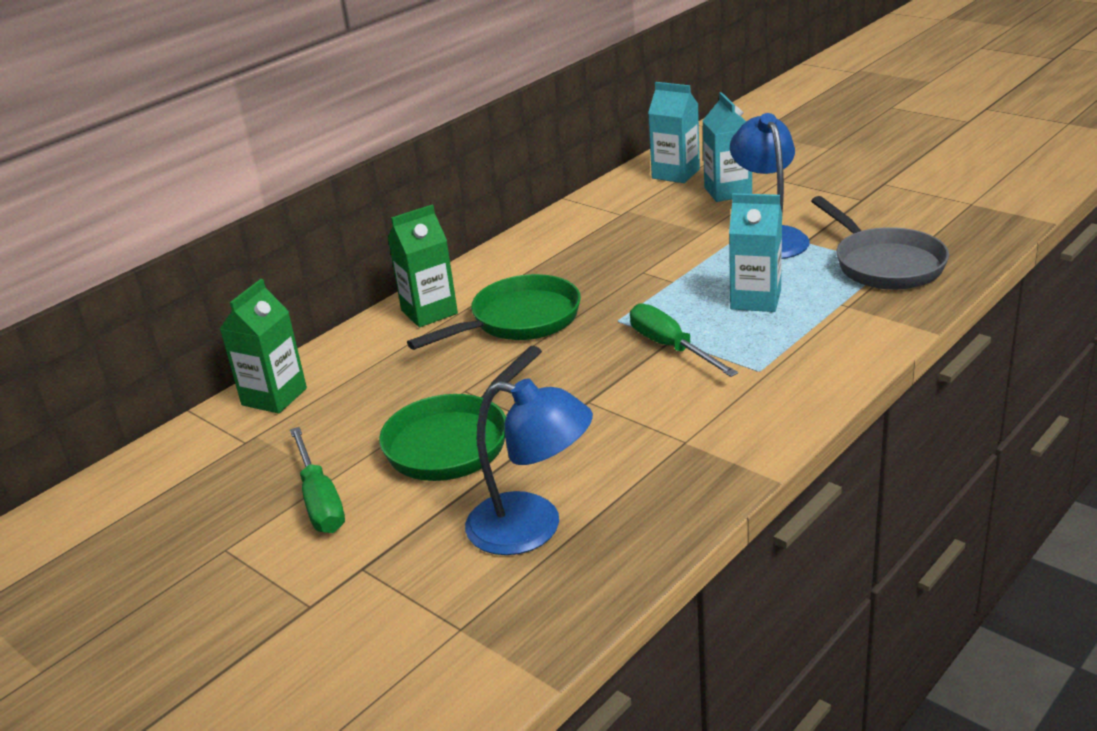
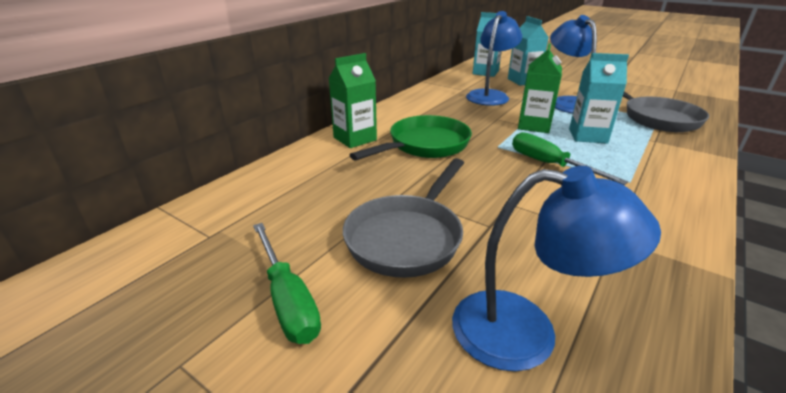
camera: 10 degrees left, 0 degrees up
green carton [219,279,307,414] -> green carton moved to [518,44,562,133]
green pan [379,346,542,481] -> grey pan [343,158,464,278]
none -> blue lamp [466,11,522,106]

